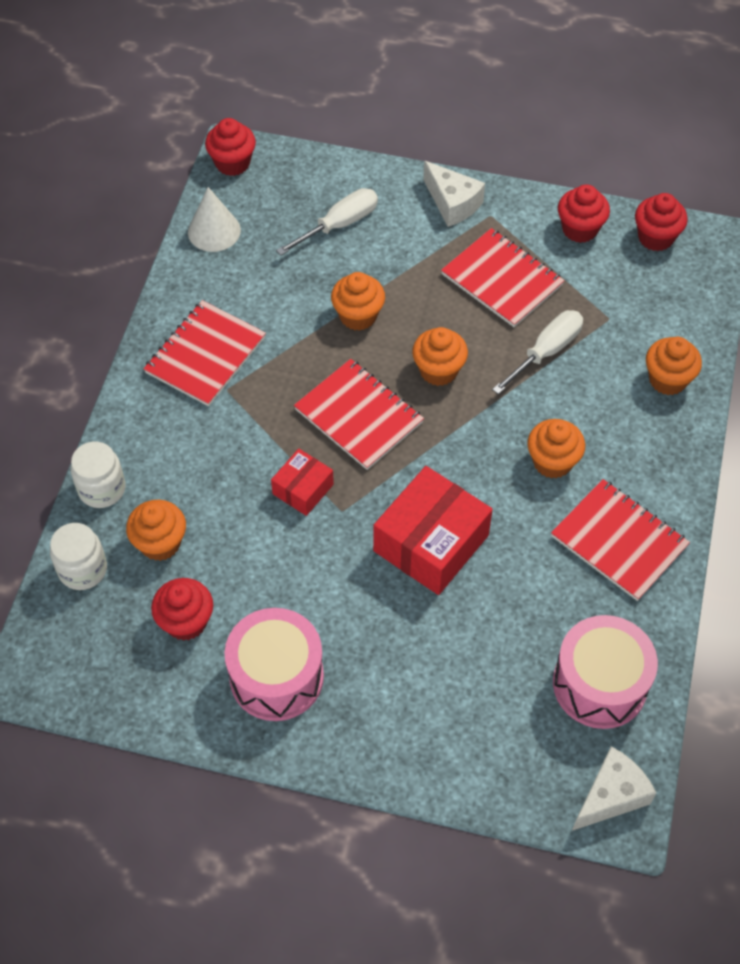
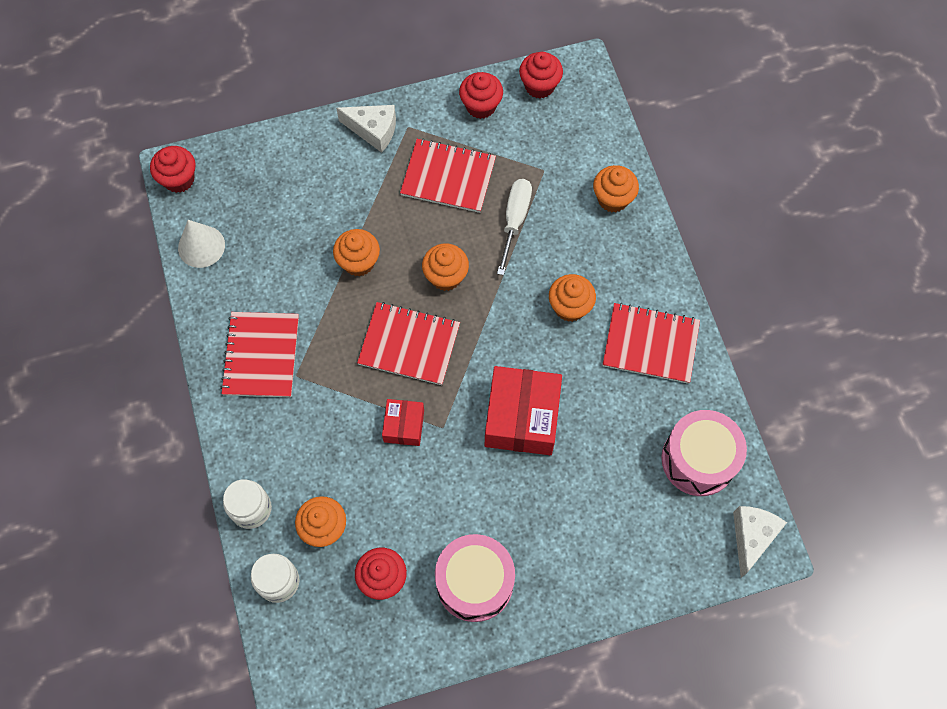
camera: 30 degrees left, 10 degrees up
white screwdriver [276,188,378,256] -> none

